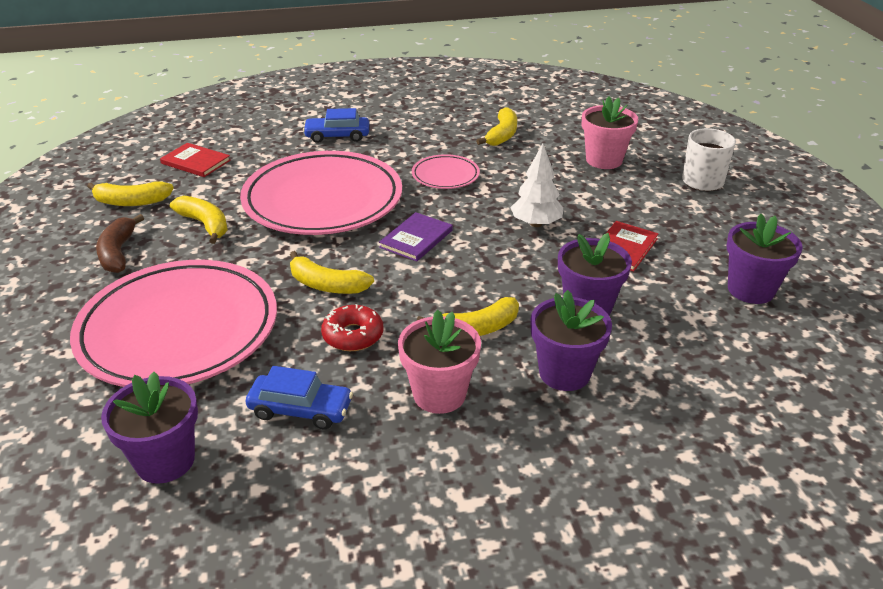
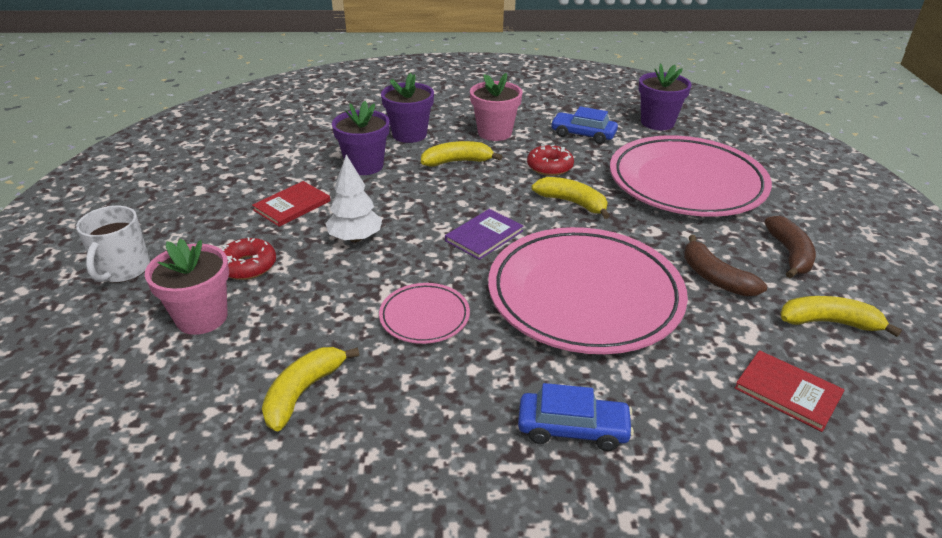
camera: 170 degrees left, 0 degrees up
yellow banana [170,196,228,244] -> brown banana [684,235,767,296]
purple flower pot [727,214,803,304] -> none
none -> red donut [221,237,276,280]

